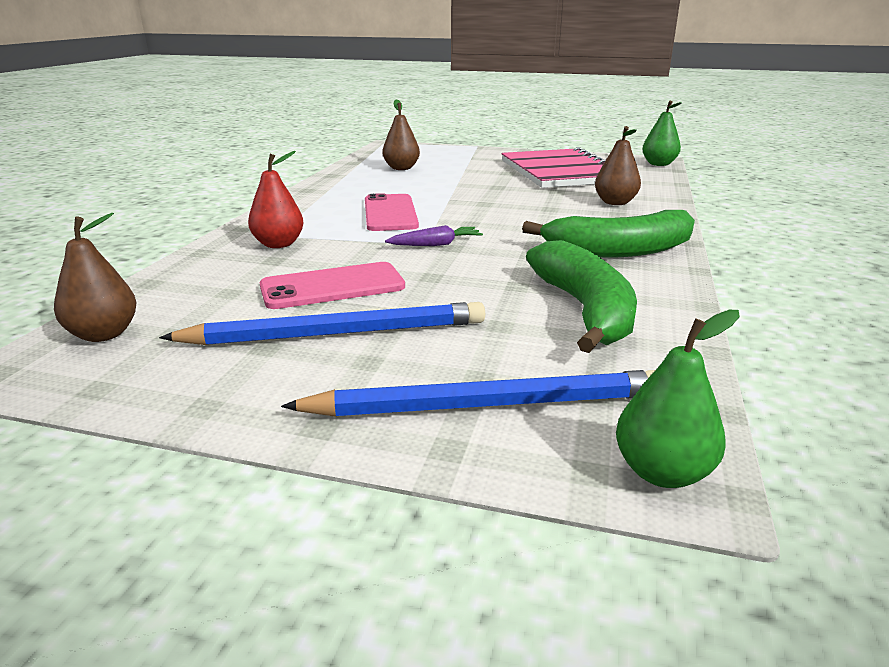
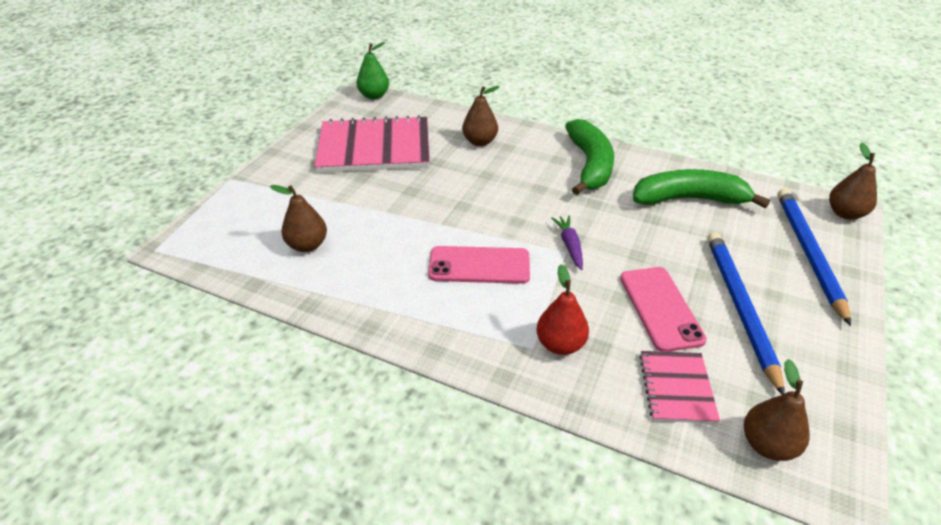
camera: 80 degrees left, 15 degrees up
green pear [616,310,740,488] -> brown pear [829,143,877,220]
none -> pink notebook [639,351,720,424]

